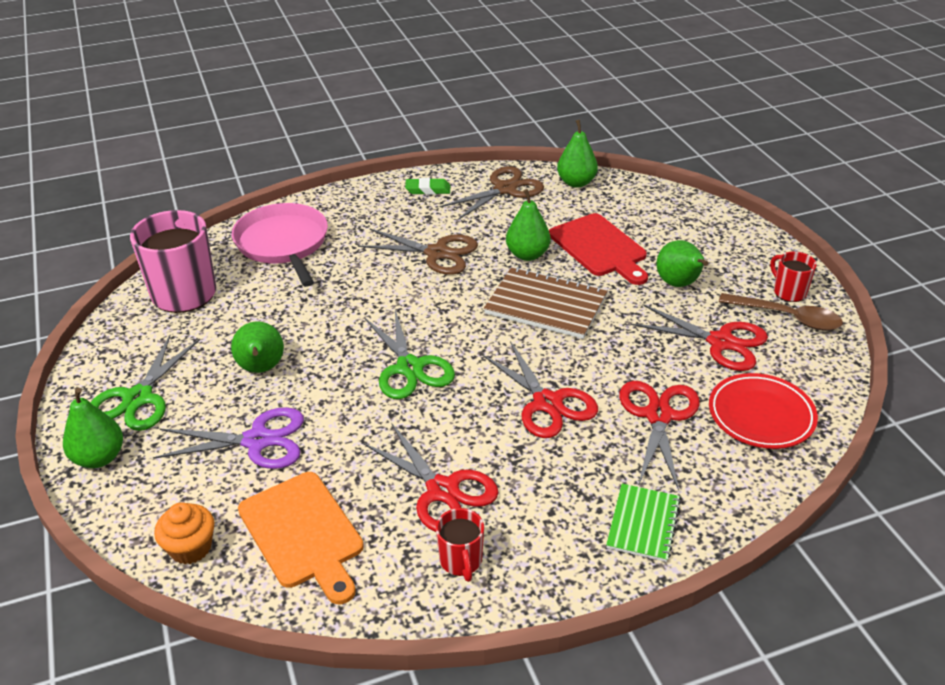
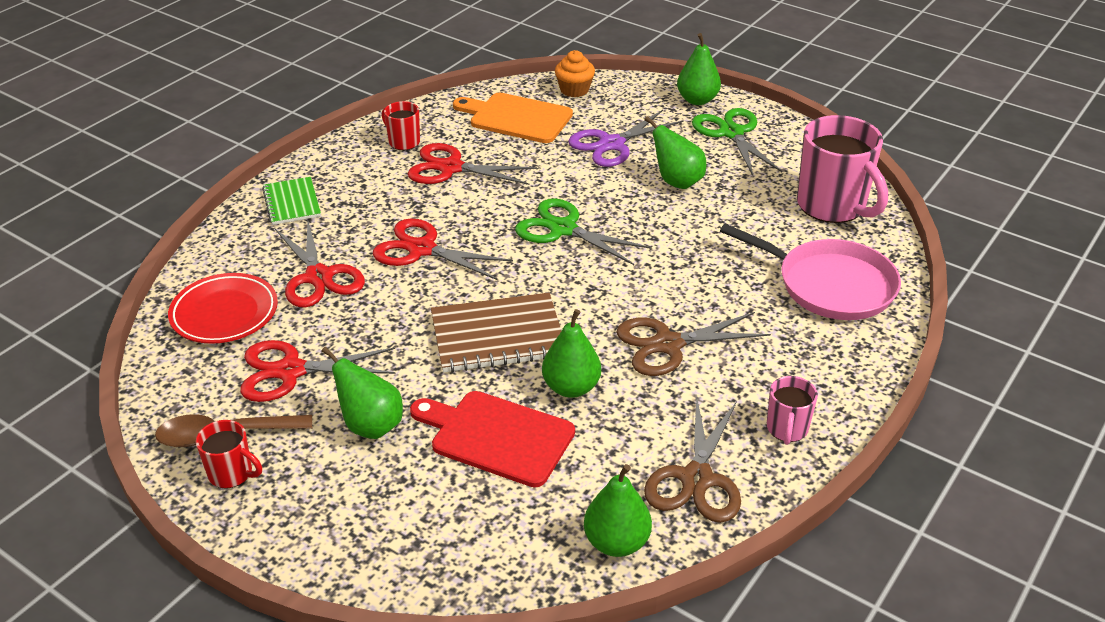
camera: 145 degrees right, 0 degrees up
green eraser [405,178,450,195] -> pink mug [767,376,818,445]

